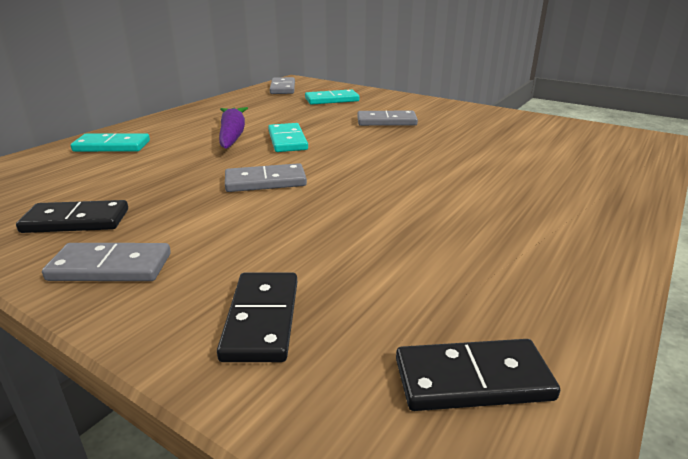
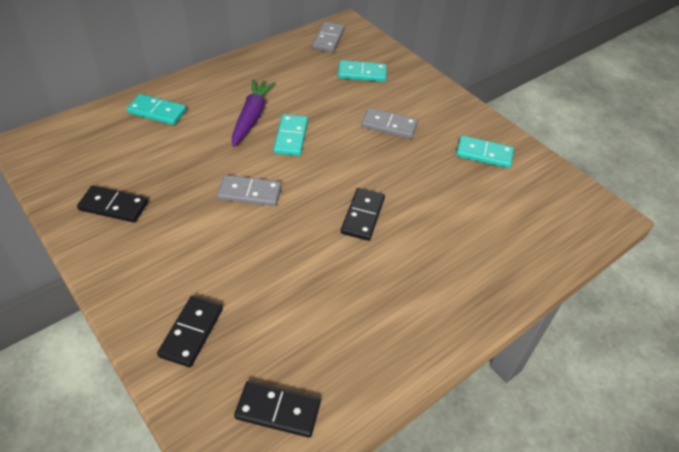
camera: 15 degrees right, 20 degrees up
grey domino [42,243,171,281] -> none
none -> black domino [341,188,385,241]
none -> turquoise domino [456,136,514,168]

